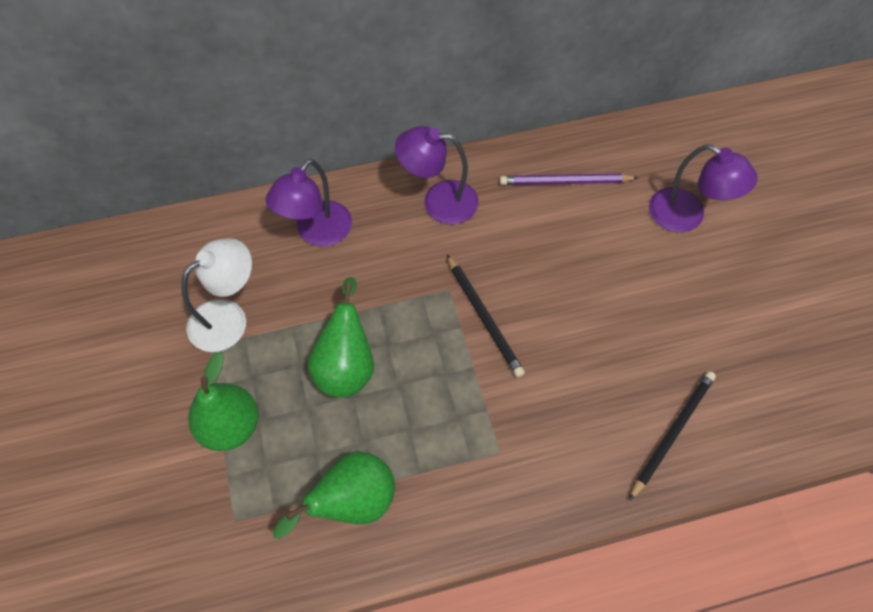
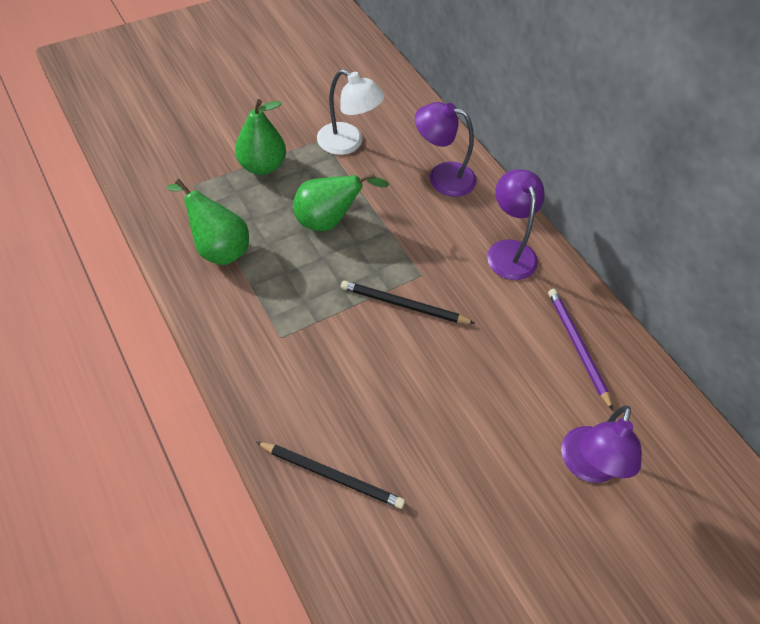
camera: 70 degrees right, 5 degrees down
black pencil [447,255,525,377] -> black pencil turned 60 degrees clockwise [341,281,475,324]

